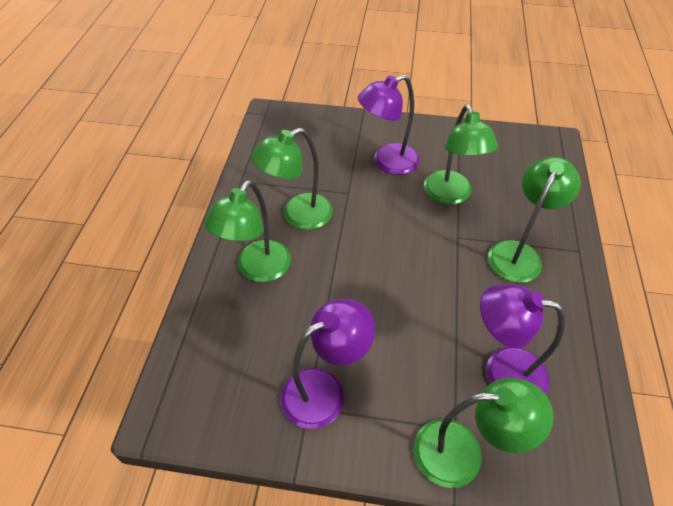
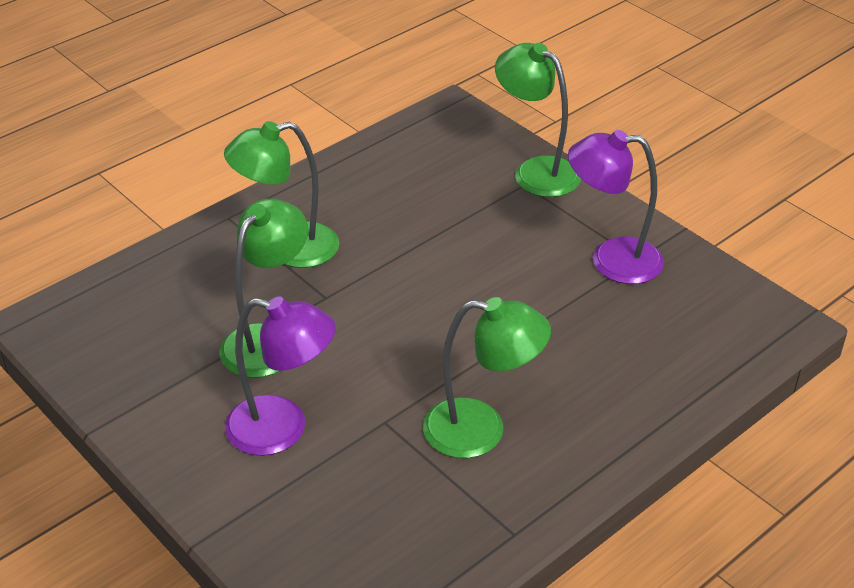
camera: 140 degrees left, 10 degrees down
green lamp [204,181,291,282] -> none
purple lamp [480,284,565,394] -> none

